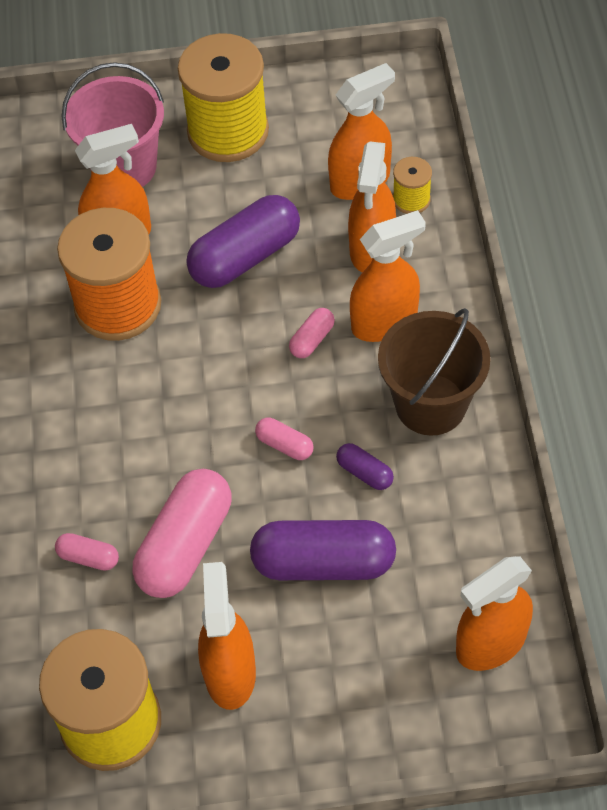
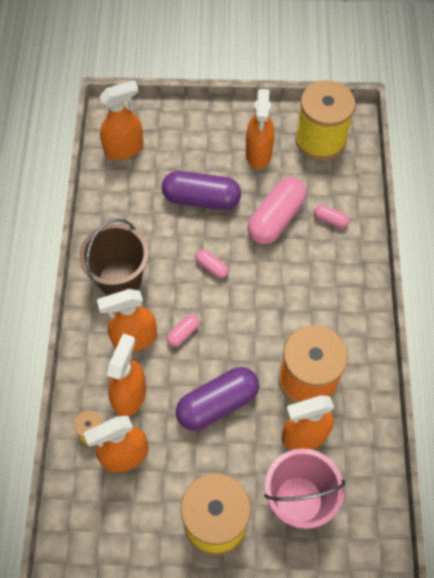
camera: 175 degrees left, 5 degrees up
purple capsule [336,443,394,490] -> none

